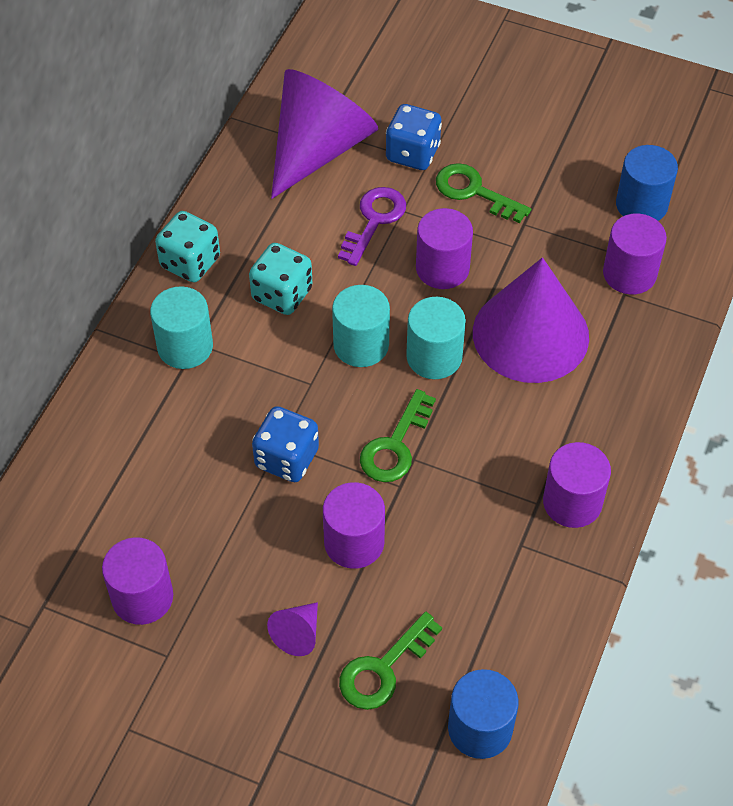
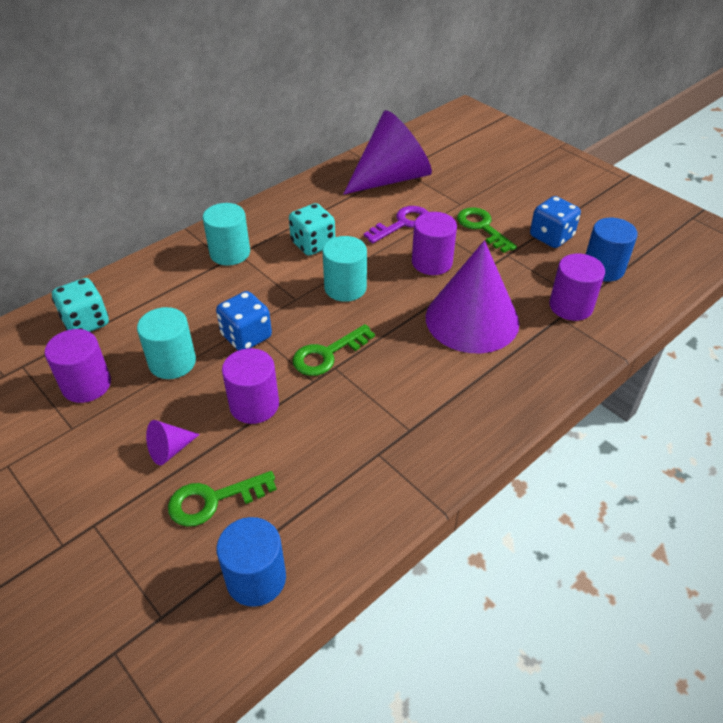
camera: 25 degrees right, 10 degrees down
turquoise dice [155,211,220,283] -> turquoise dice moved to [52,278,109,332]
blue dice [386,104,442,170] -> blue dice moved to [530,196,581,248]
turquoise cylinder [406,297,466,379] -> turquoise cylinder moved to [137,307,196,379]
purple cylinder [543,442,611,528] -> none

